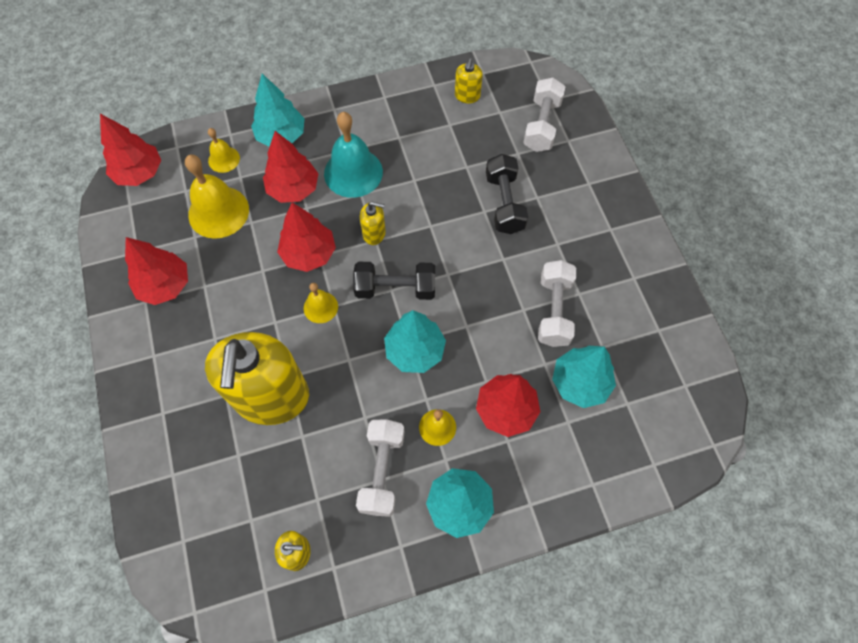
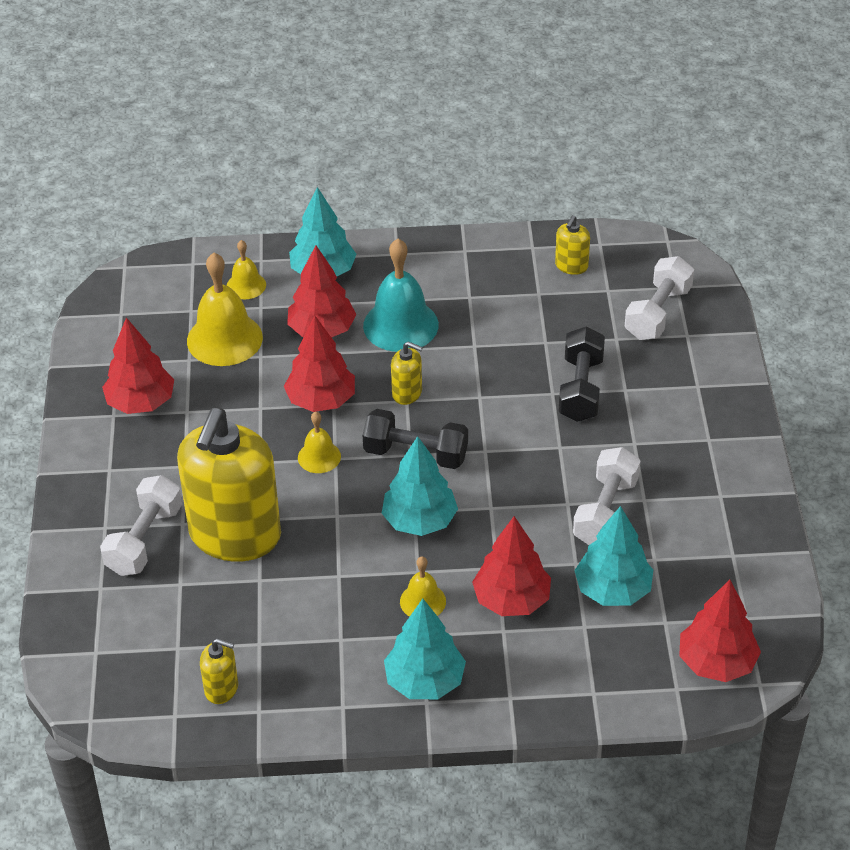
camera: 15 degrees right, 20 degrees down
red tree [100,114,161,186] -> red tree moved to [679,580,761,682]
white dumbbell [356,419,405,517] -> white dumbbell moved to [100,475,182,576]

